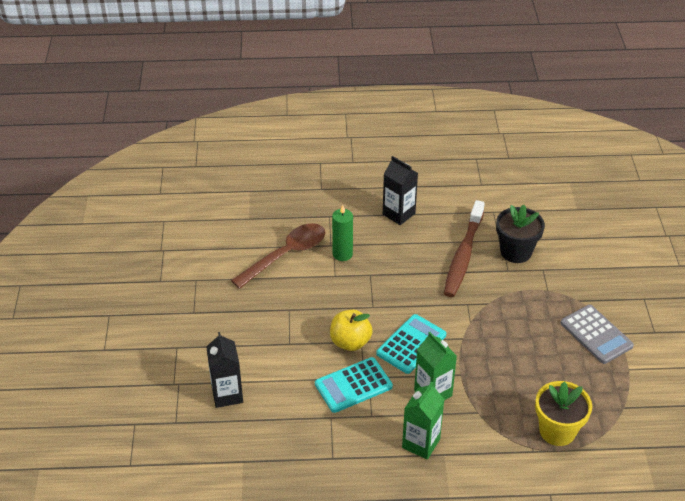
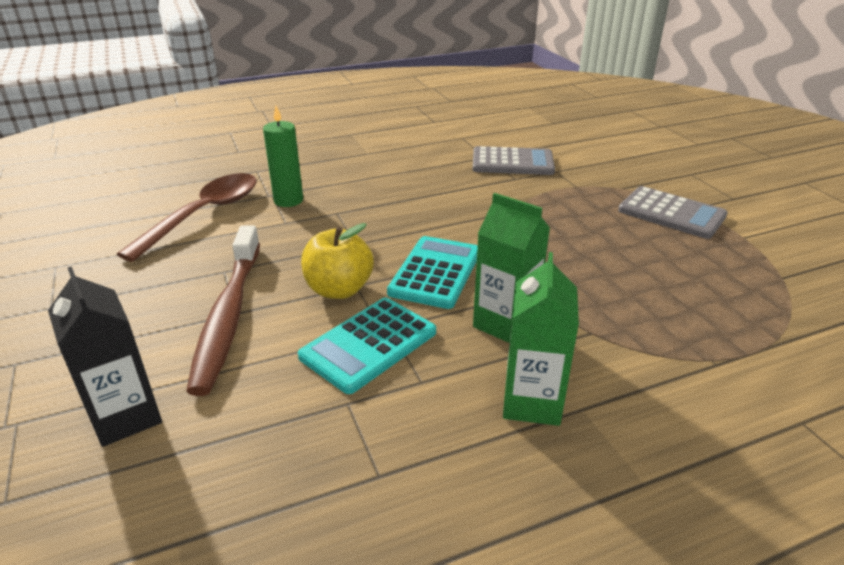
camera: 20 degrees left, 10 degrees down
black carton [383,156,418,225] -> none
brown toothbrush [444,200,485,297] -> brown toothbrush moved to [186,225,260,396]
black flower pot [496,205,545,263] -> grey calculator [473,146,555,175]
yellow flower pot [535,381,592,446] -> none

